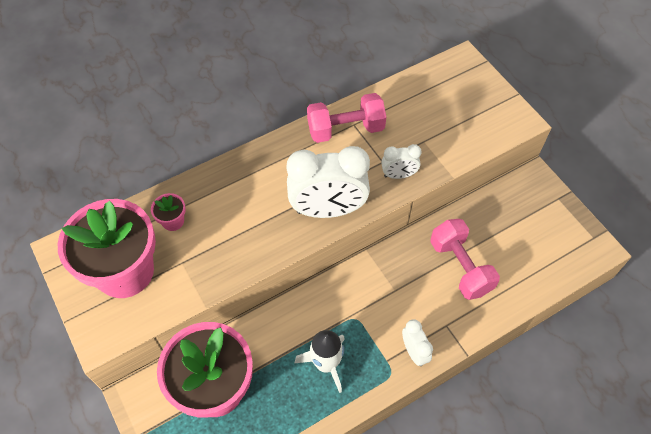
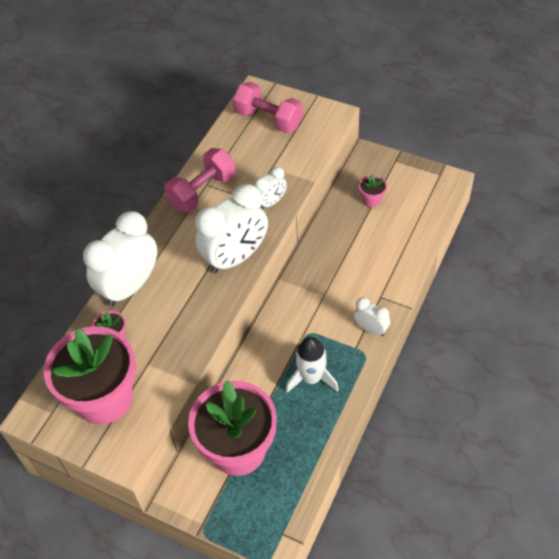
camera: 30 degrees left, 5 degrees down
pink dumbbell [430,219,500,300] -> pink dumbbell moved to [233,82,303,133]
none -> white clock [83,211,157,307]
none -> pink flower pot [359,173,387,207]

